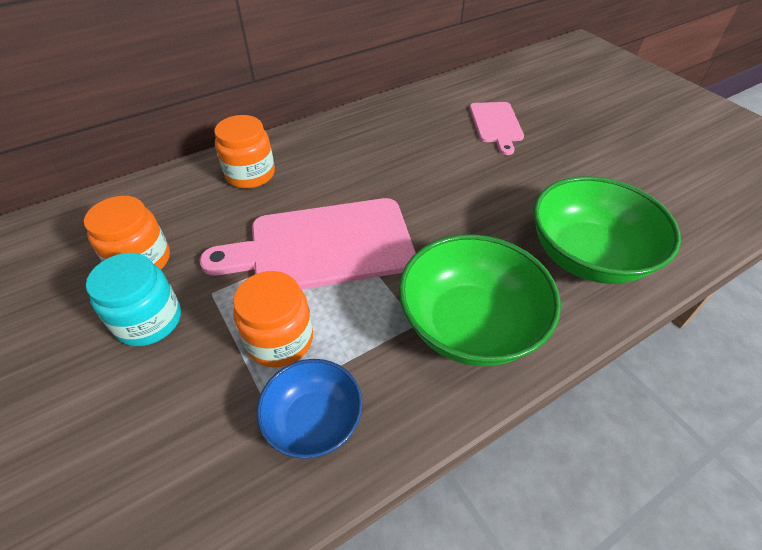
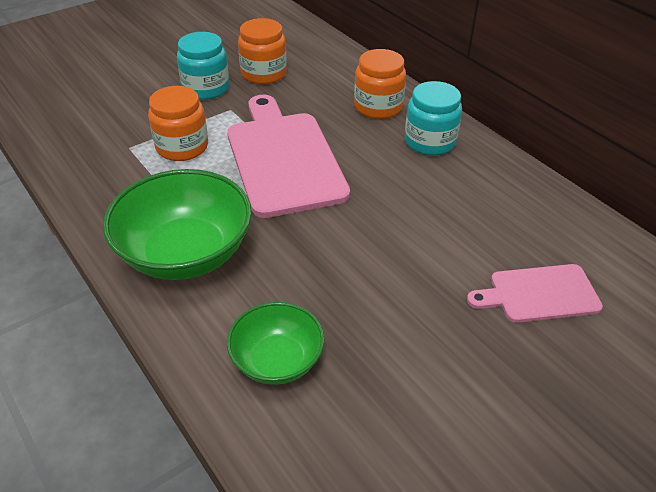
camera: 85 degrees right, 5 degrees down
blue bowl [257,359,363,459] -> none
green bowl [533,176,681,284] -> green bowl [227,302,325,385], size x0.59
none -> turquoise jar [405,81,462,156]

